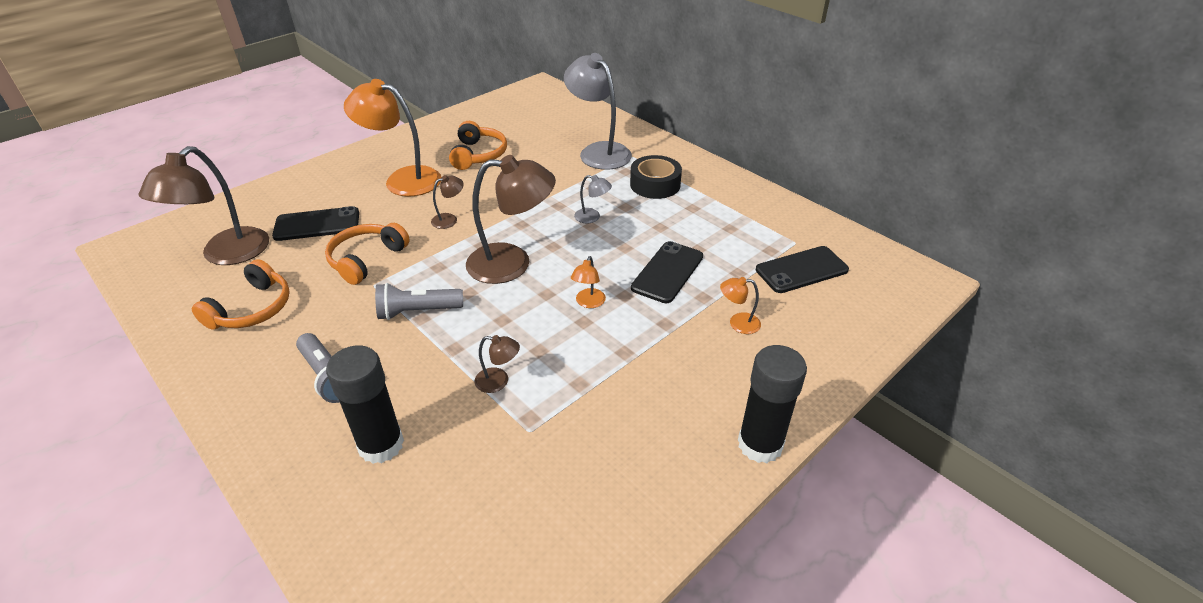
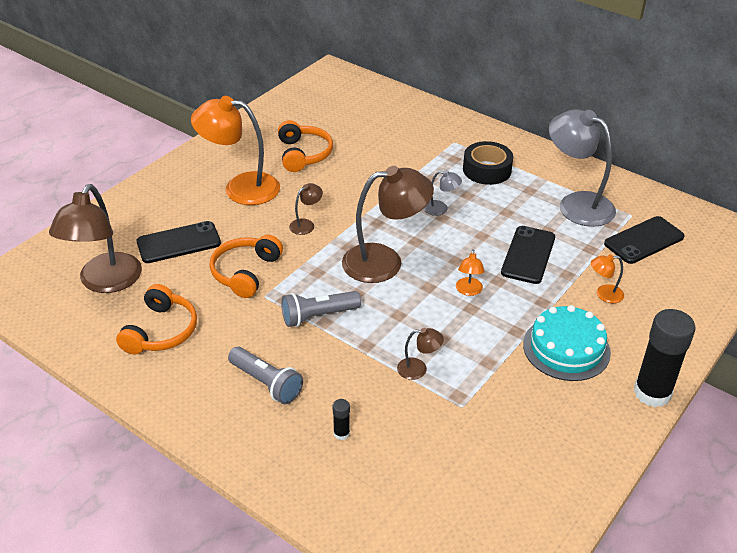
camera: 10 degrees left, 0 degrees up
black glue stick [326,345,404,464] -> black glue stick [333,399,350,440], size x0.42
grey lamp [564,53,632,170] -> grey lamp moved to [549,109,616,227]
none -> turquoise cake [523,305,611,381]

